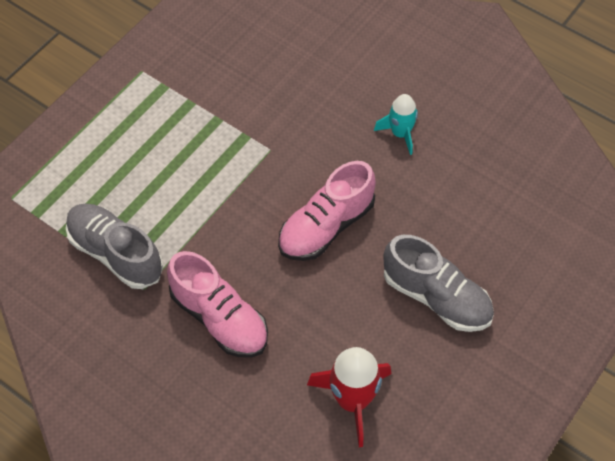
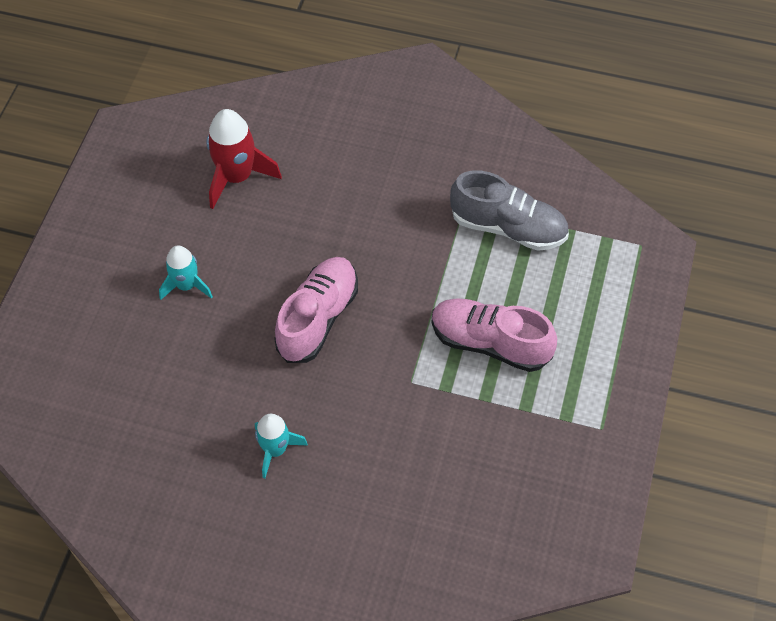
camera: 160 degrees right, 0 degrees up
pink shoe [167,251,268,357] -> pink shoe moved to [432,298,557,372]
grey shoe [383,235,494,332] -> turquoise rocket [159,245,213,300]

